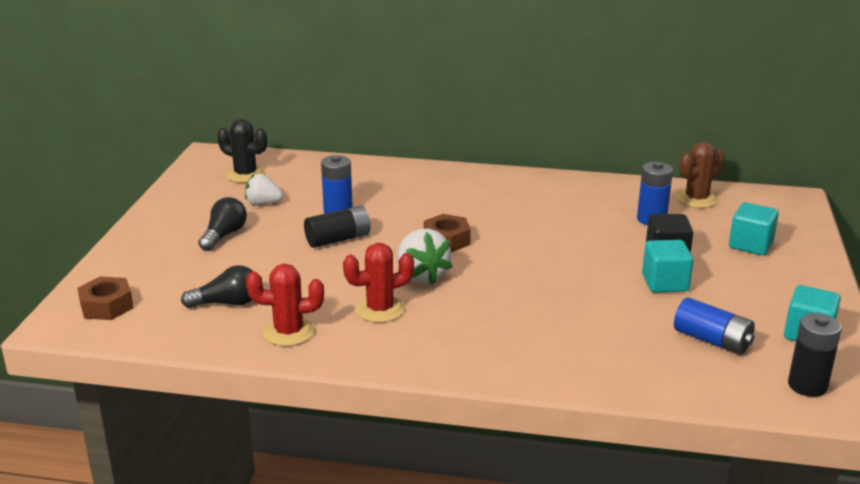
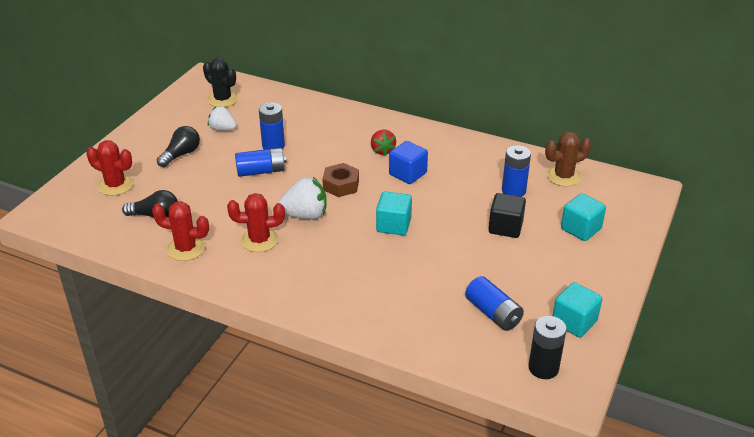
camera: 15 degrees right, 10 degrees up
brown nut [77,277,134,320] -> none
black battery [304,206,370,248] -> blue battery [235,148,287,177]
white strawberry [398,229,453,285] -> white strawberry turned 90 degrees counterclockwise [278,177,327,220]
turquoise cube [642,240,693,293] -> turquoise cube moved to [376,191,412,235]
none -> red cactus [86,140,133,196]
none -> red strawberry [371,129,396,156]
none -> blue cube [389,141,428,184]

